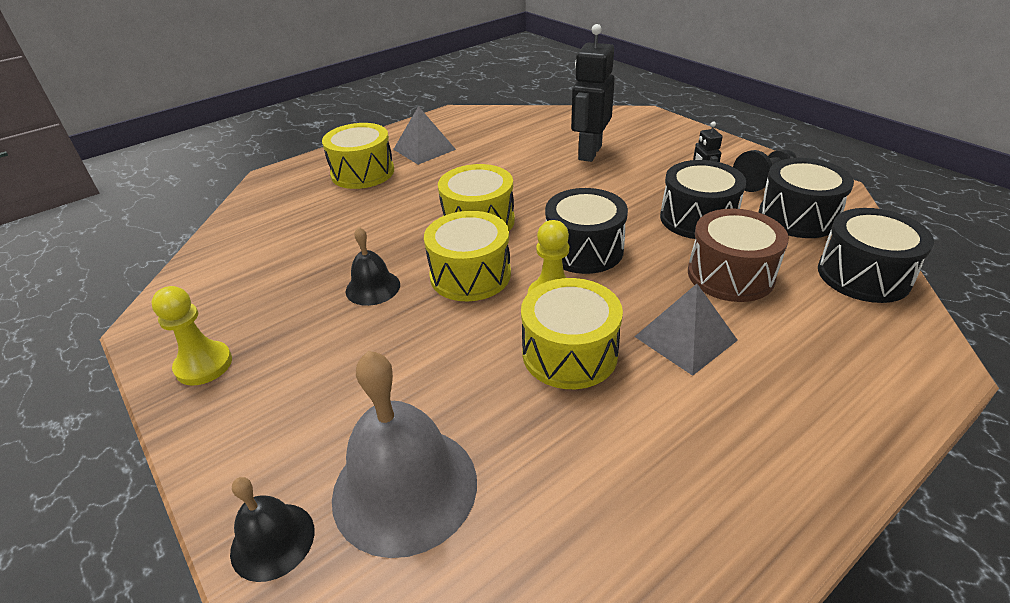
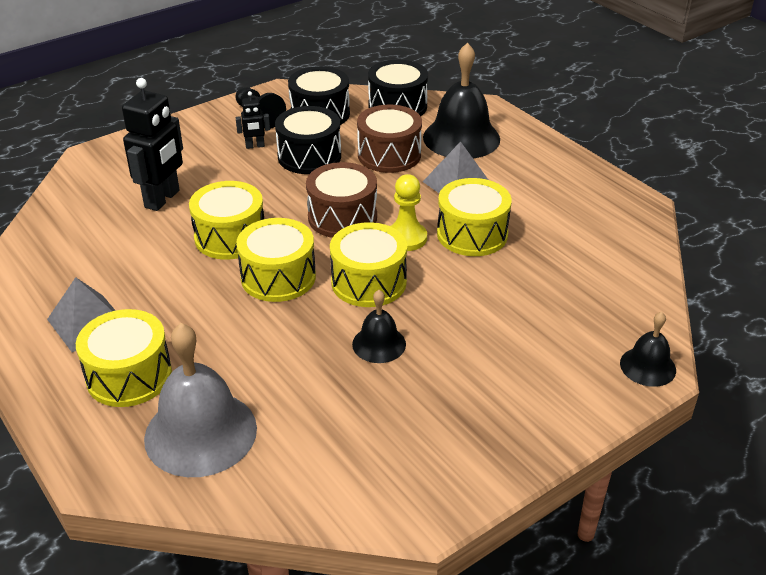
camera: 90 degrees left, 0 degrees up
yellow pawn [151,286,232,385] -> none
grey bell [332,351,477,558] -> grey bell moved to [144,323,257,477]
black drum [545,188,628,274] -> brown drum [306,162,377,238]
black robot [571,24,615,162] -> black robot turned 90 degrees counterclockwise [122,78,183,211]
none -> yellow drum [189,181,264,260]
none -> black bell [423,42,500,158]

